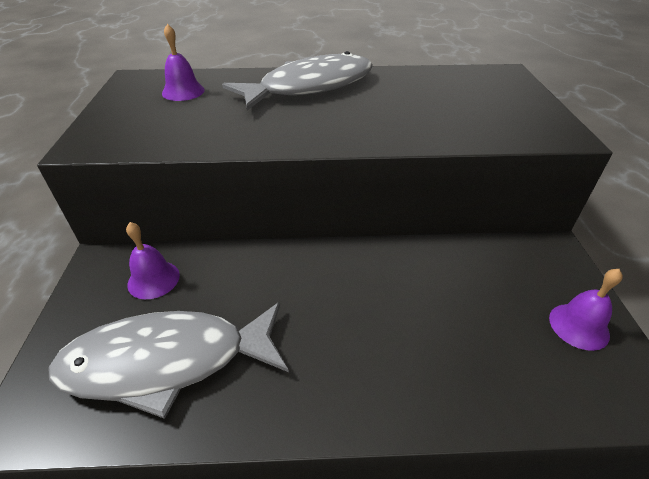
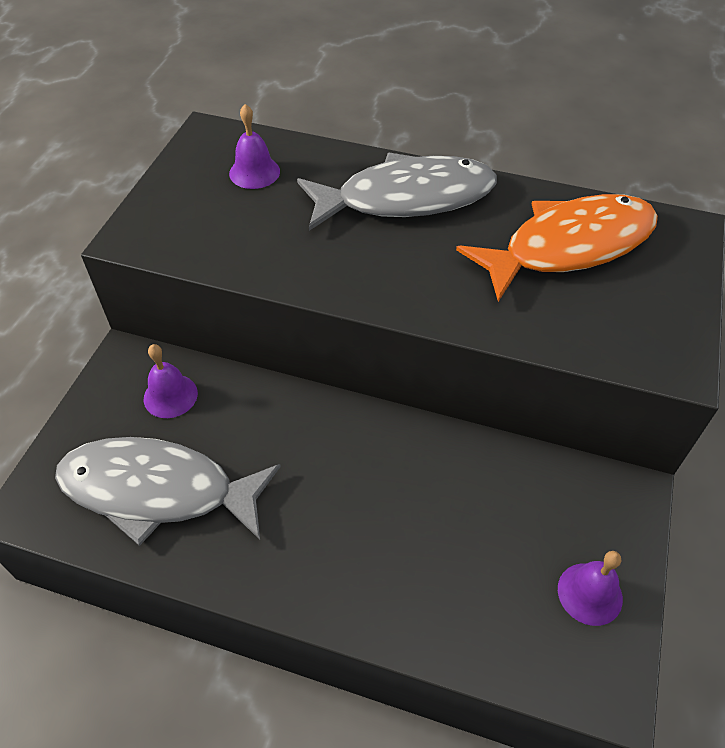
camera: 20 degrees right, 10 degrees up
none -> orange fish [456,194,658,302]

